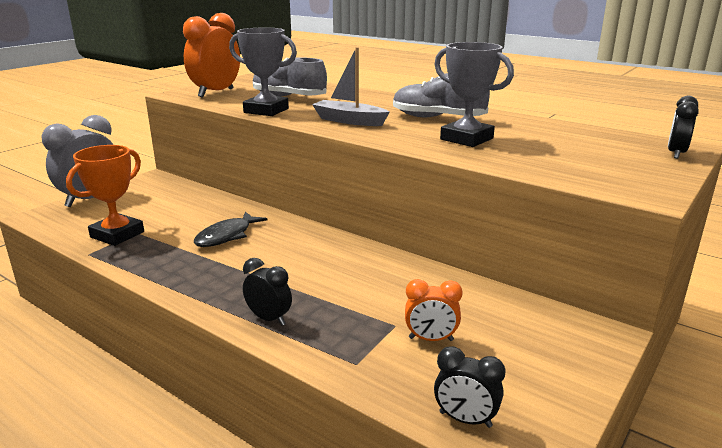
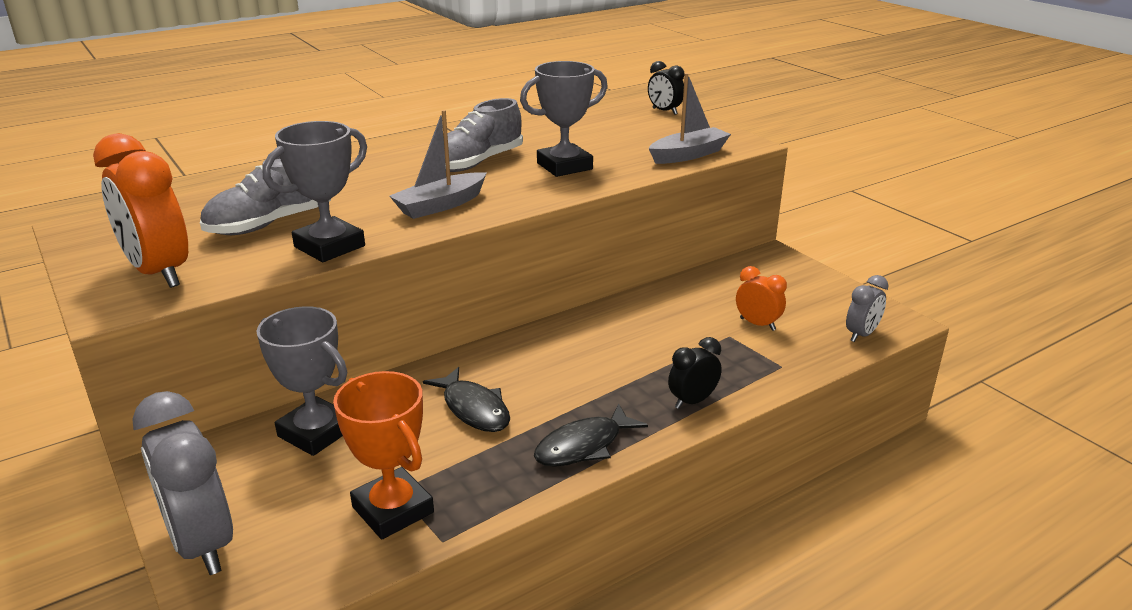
camera: 70 degrees left, 5 degrees up
orange clock [405,279,463,341] -> orange clock turned 75 degrees counterclockwise [736,266,787,331]
black clock [434,346,506,428] -> grey clock [846,275,888,342]
none -> grey trophy [256,306,347,456]
none -> black fish [534,403,648,467]
none -> grey boat [649,73,731,164]

